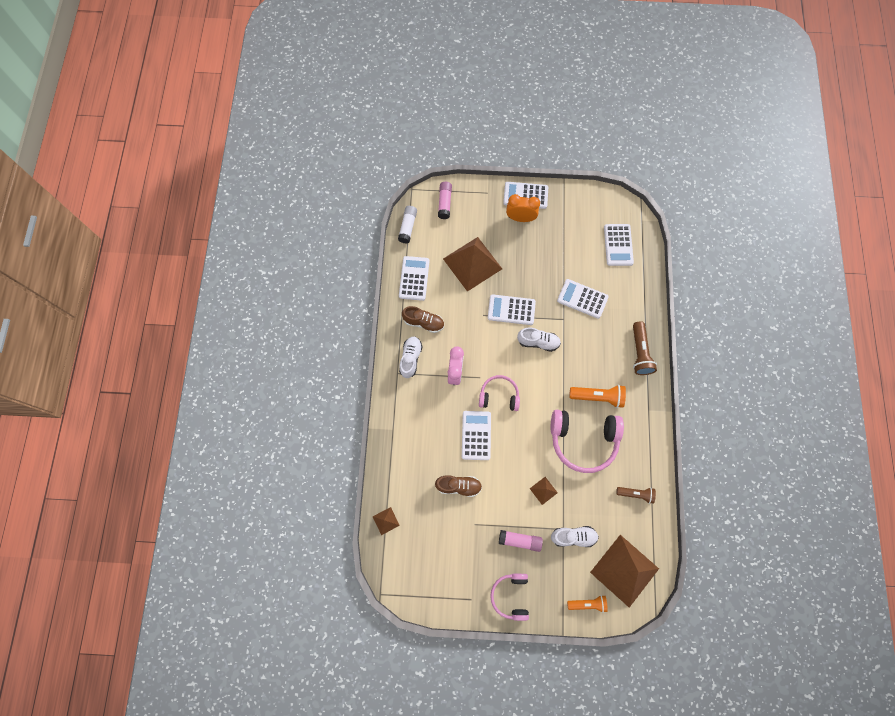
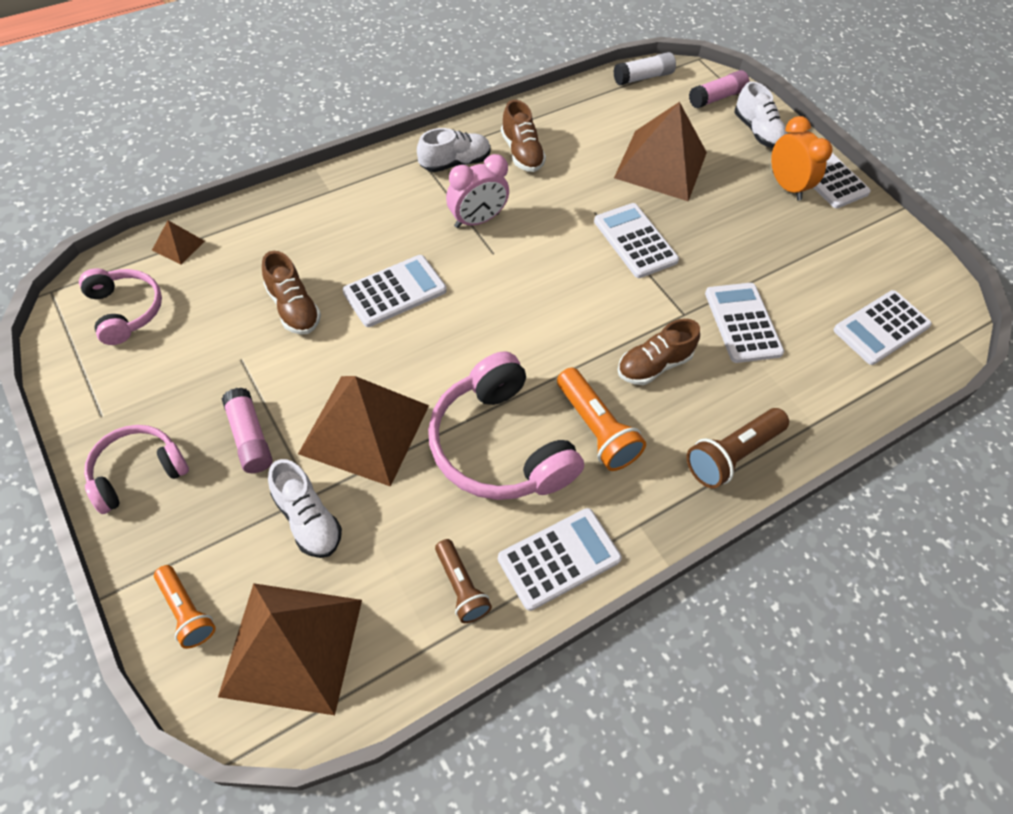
camera: 50 degrees right, 15 degrees down
white calculator [399,256,429,301] -> white calculator moved to [498,508,622,611]
pink headphones [479,375,520,411] -> pink headphones moved to [79,268,162,345]
white shoe [517,327,561,352] -> white shoe moved to [735,81,787,148]
brown pyramid [530,477,558,505] -> brown pyramid [298,376,429,487], size x2.36
none -> brown shoe [618,319,700,385]

